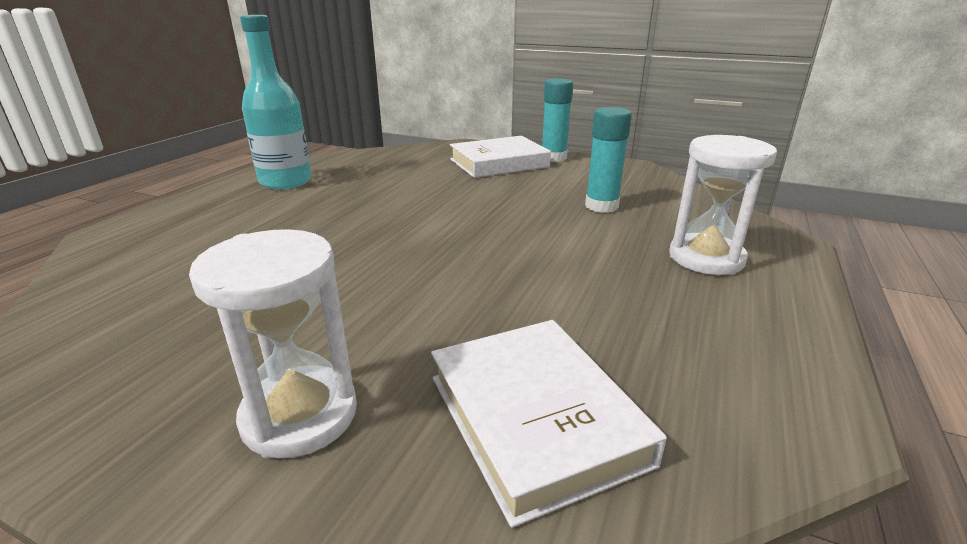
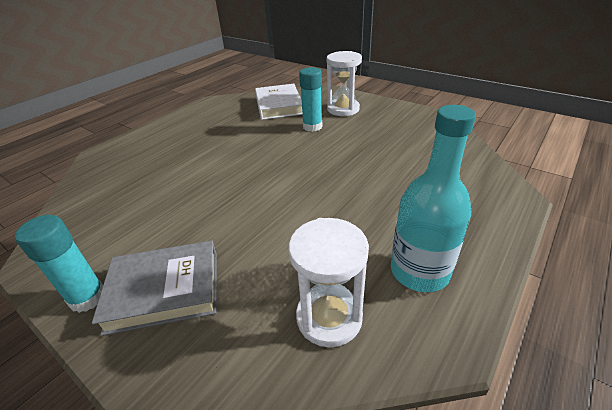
camera: 165 degrees left, 10 degrees up
white book [450,136,551,178] -> grey book [92,241,217,336]
turquoise glue stick [585,107,632,213] -> turquoise glue stick moved to [299,67,322,132]
white hourglass [669,135,777,275] -> white hourglass moved to [288,218,369,347]

